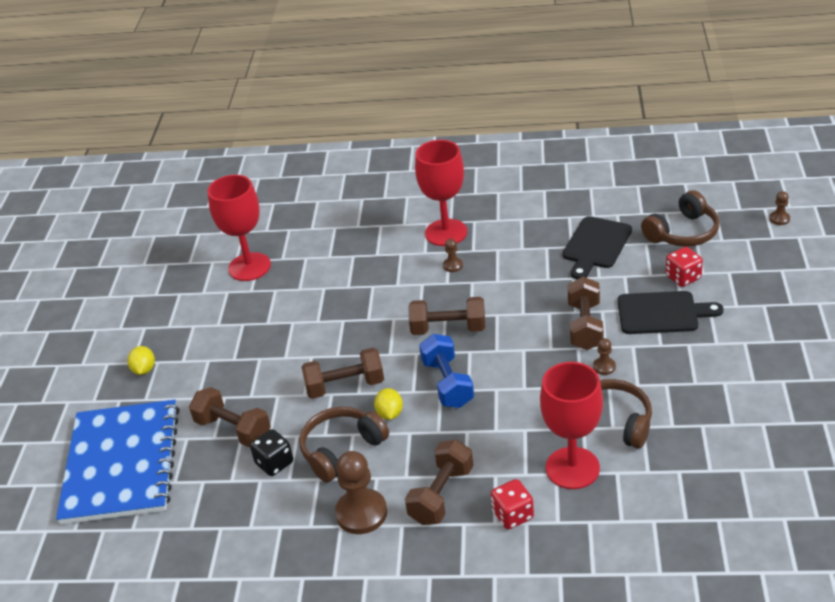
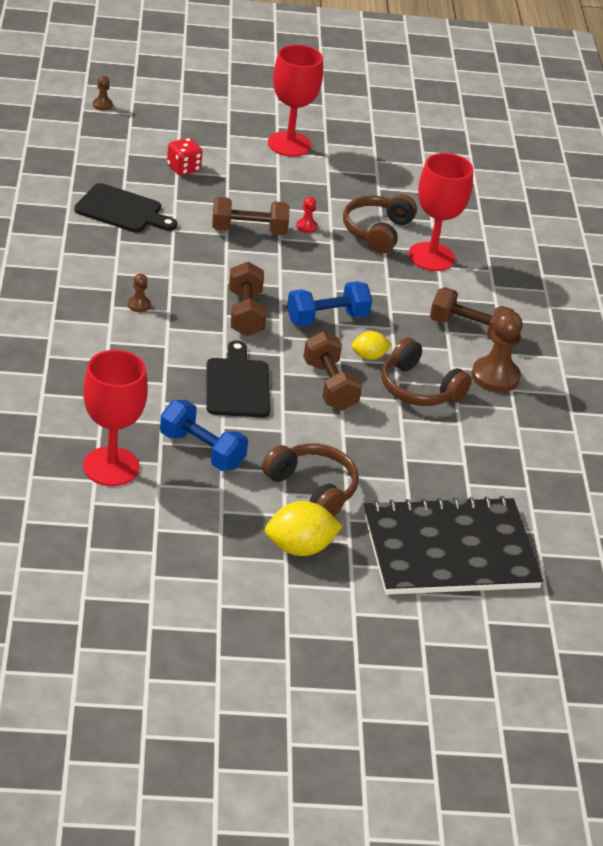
camera: 105 degrees left, 0 degrees up
blue notebook [56,400,179,524] -> black notebook [363,496,543,595]
yellow lemon [128,346,155,375] -> yellow lemon [265,501,343,556], size x1.66
brown dumbbell [189,387,271,447] -> none
black dice [250,429,293,476] -> none
red goblet [415,140,467,246] -> red goblet moved to [268,45,323,157]
red dice [491,479,534,529] -> none
brown pawn [593,338,616,375] -> red pawn [296,197,317,233]
black cutting board [618,291,723,334] -> black cutting board moved to [207,341,270,418]
brown headphones [641,190,719,247] -> brown headphones moved to [262,443,359,517]
none -> blue dumbbell [160,400,248,471]

